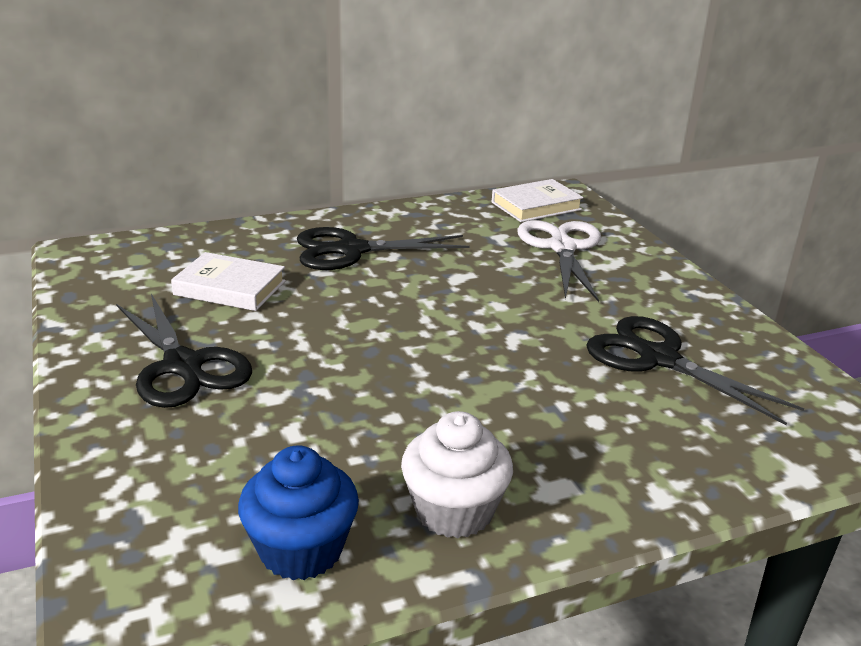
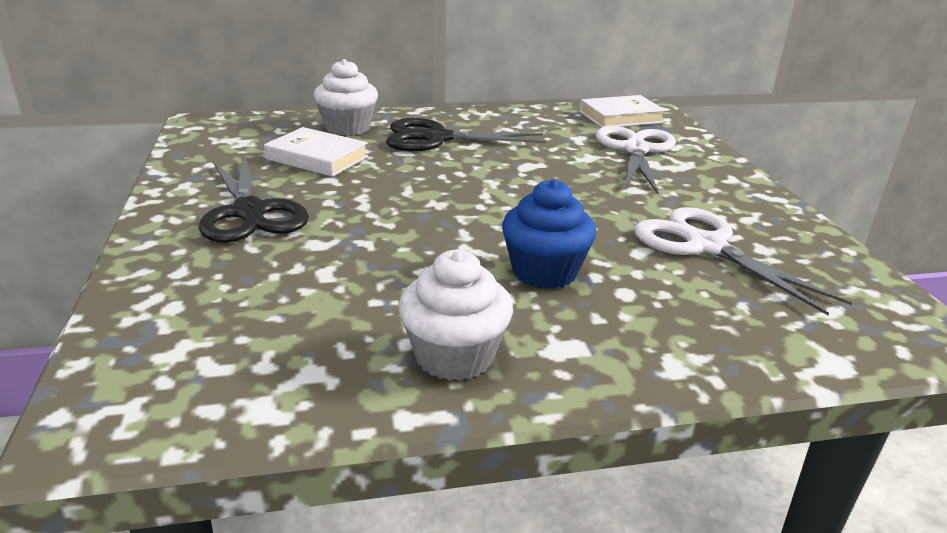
camera: 10 degrees right, 0 degrees up
blue cupcake [238,445,359,580] -> blue cupcake moved to [502,179,596,289]
black scissors [586,316,804,425] -> white scissors [634,207,852,315]
none -> white cupcake [314,59,378,136]

